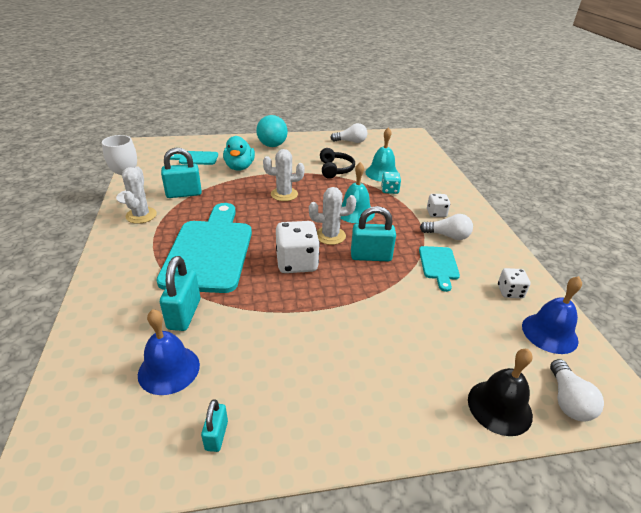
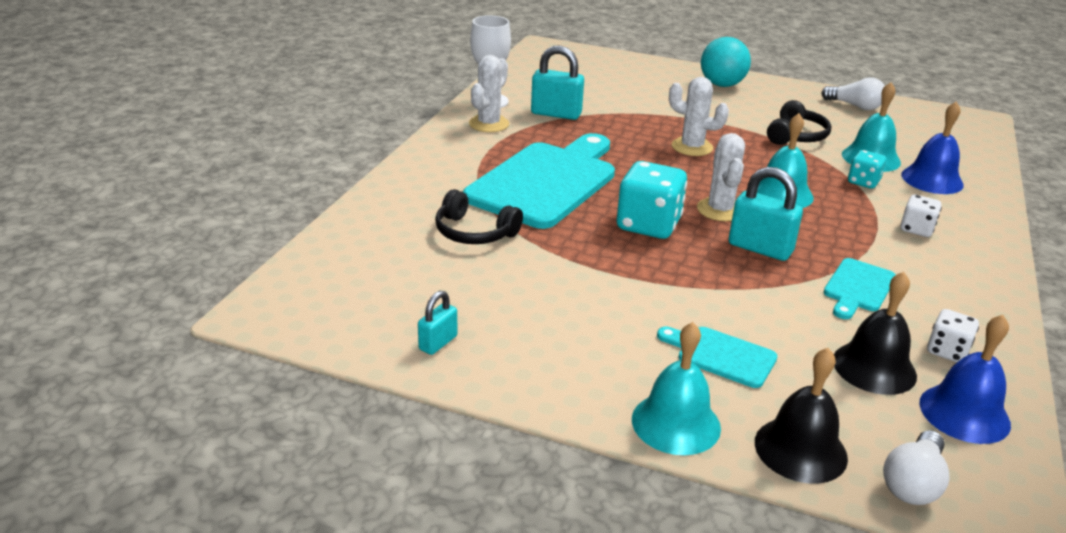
camera: 30 degrees right, 5 degrees down
blue bell [138,309,200,395] -> blue bell moved to [901,102,964,194]
turquoise padlock [160,256,200,331] -> black headphones [435,189,523,244]
turquoise cutting board [170,151,218,165] -> turquoise cutting board moved to [657,327,778,388]
turquoise duck [223,136,255,171] -> none
white dice [276,221,320,273] -> turquoise dice [617,161,687,239]
white cactus [309,187,356,245] -> white cactus turned 60 degrees clockwise [697,133,745,221]
white light bulb [420,214,473,240] -> none
none -> turquoise bell [632,322,721,455]
none -> black bell [834,272,917,395]

